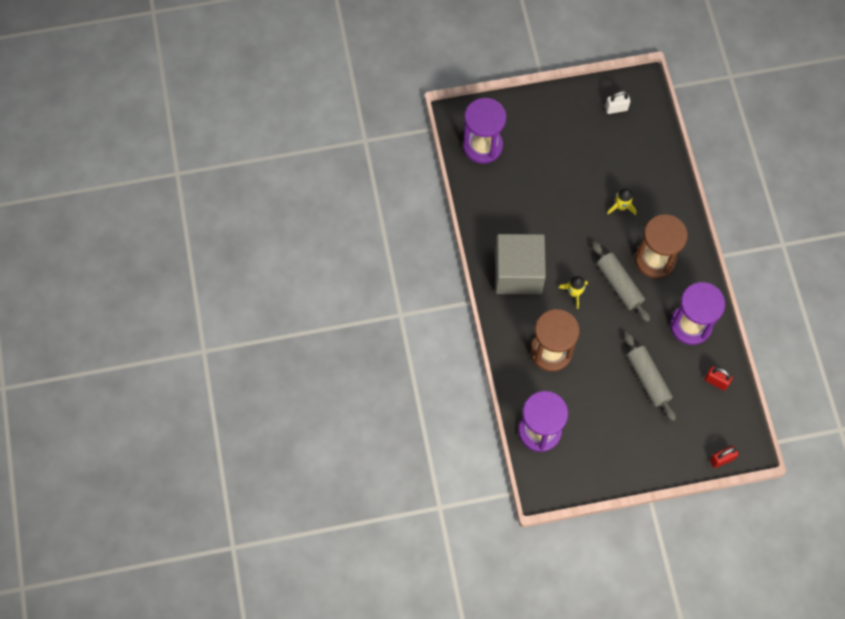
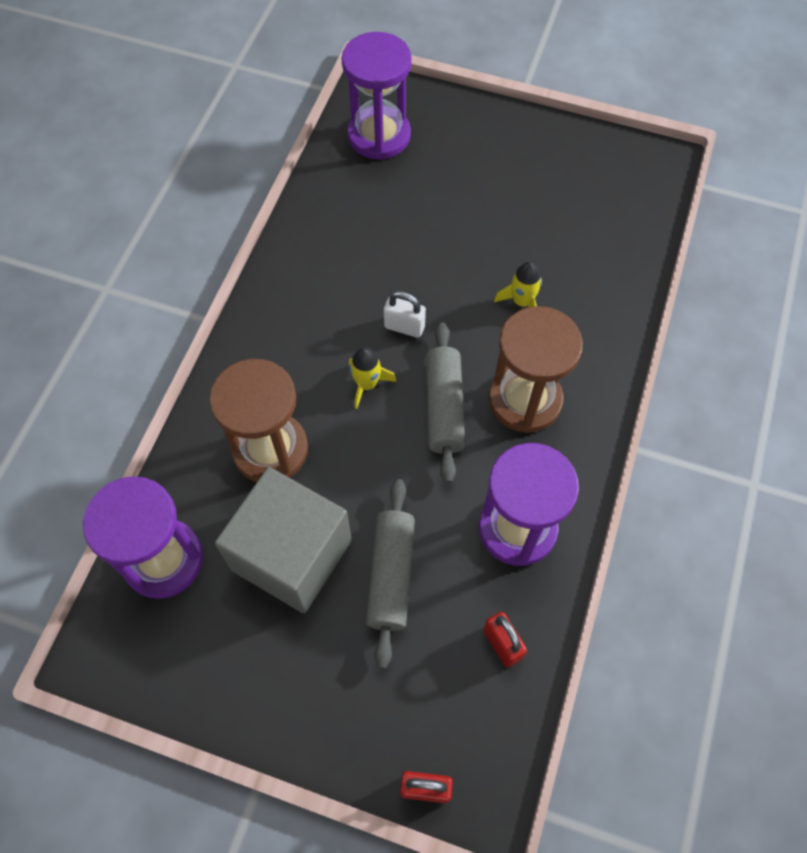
camera: 30 degrees right, 5 degrees down
grey cube [495,234,546,294] -> grey cube moved to [215,467,352,613]
white padlock [605,91,630,114] -> white padlock moved to [384,291,426,338]

